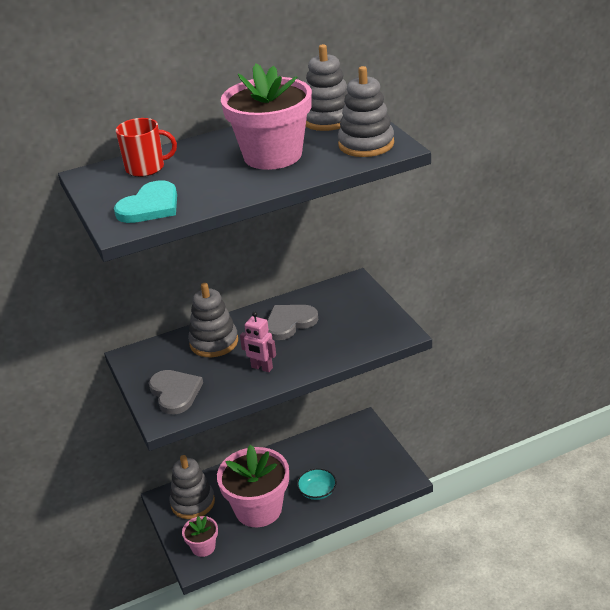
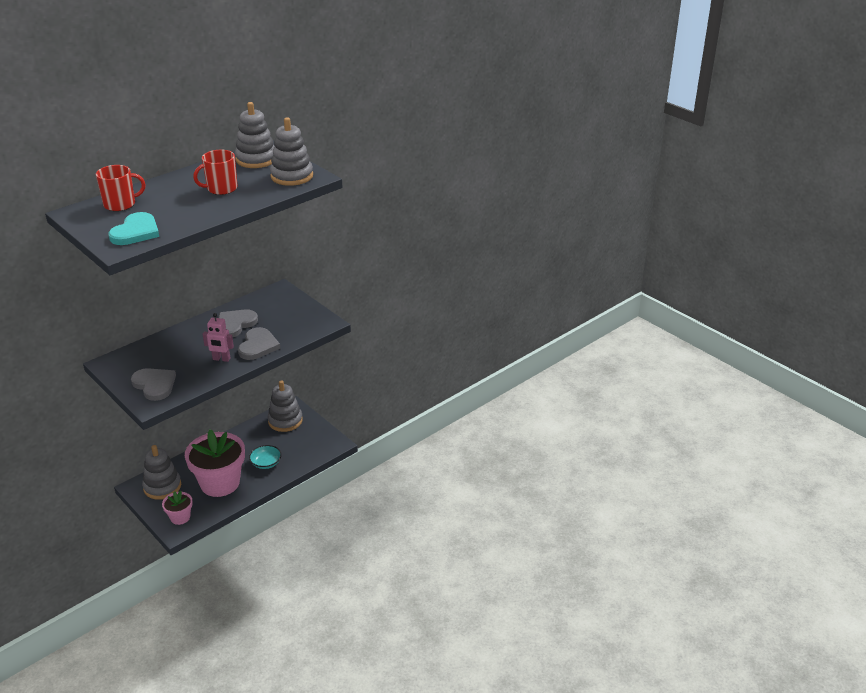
camera: 20 degrees left, 0 degrees up
grey stacking toy [188,283,238,357] -> grey stacking toy moved to [268,380,303,432]
pink flower pot [221,63,312,170] -> red mug [193,150,238,195]
none -> grey heart [238,327,280,360]

